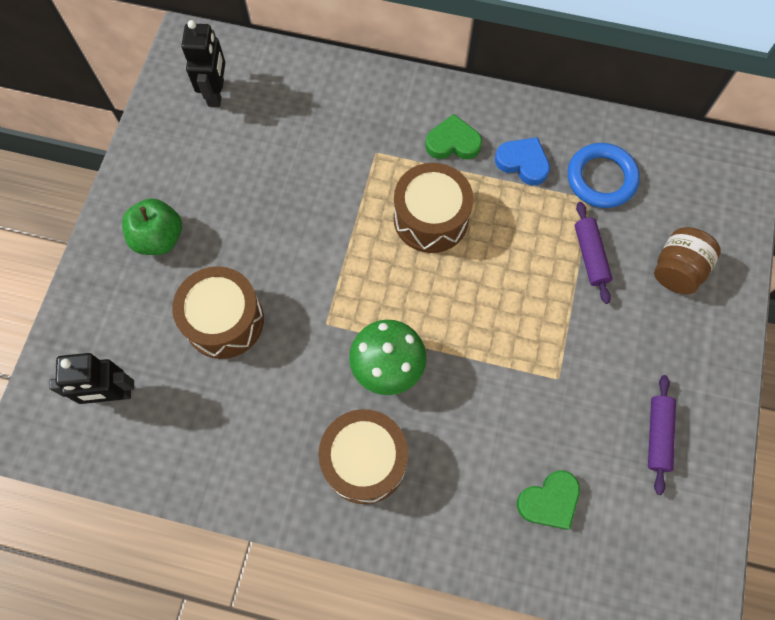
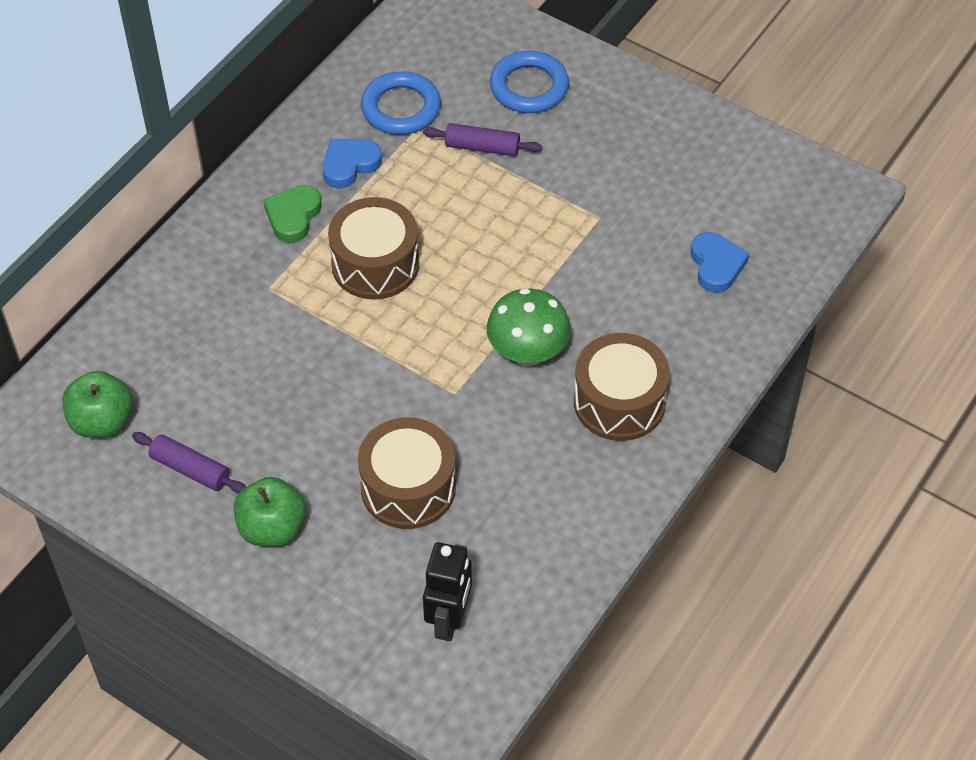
camera: 70 degrees left, 15 degrees down
black robot [181,20,225,107] -> green apple [62,371,133,438]
green heart [517,470,580,530] -> blue heart [691,232,749,293]
purple rolling pin [648,375,676,495] -> purple rolling pin moved to [132,432,246,494]
brown jar [654,227,721,294] -> blue ring [490,51,569,113]

